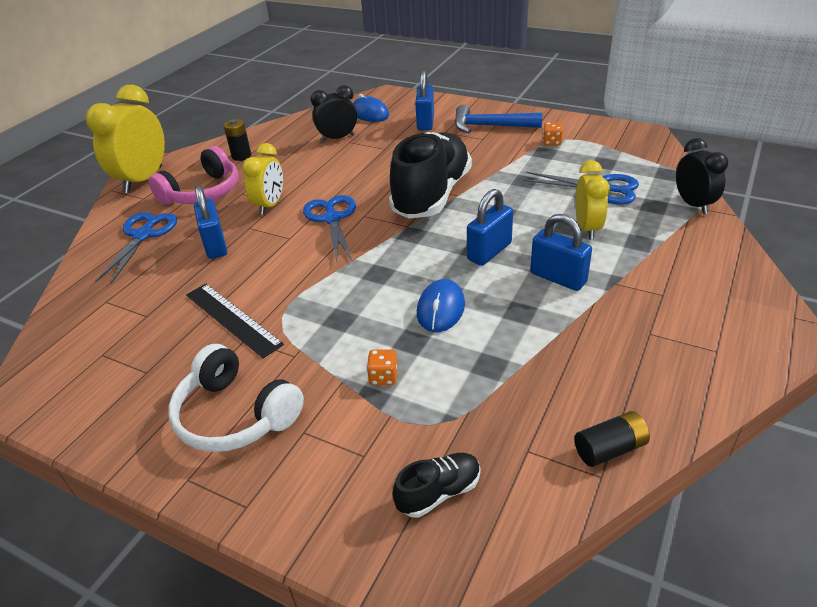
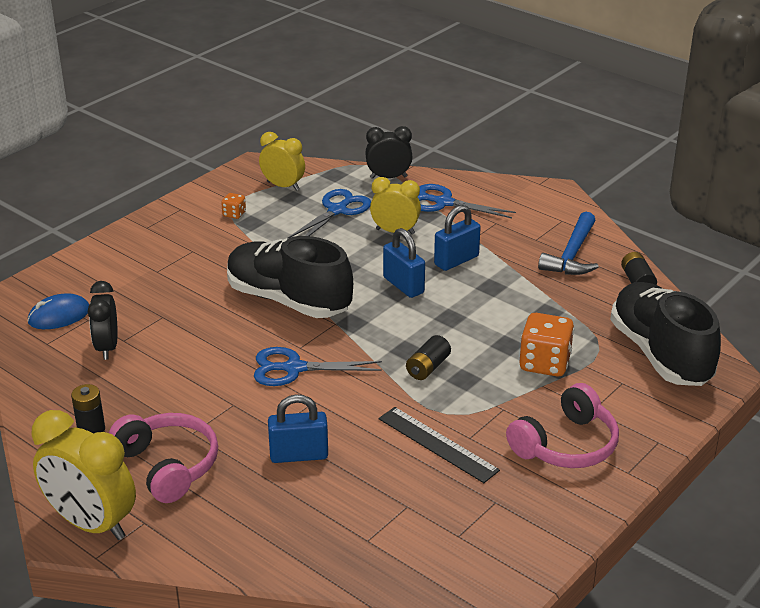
camera: 80 degrees left, 5 degrees down
blue scissors [95,212,177,284] -> blue scissors moved to [418,184,516,218]
white headphones [168,344,304,452] -> pink headphones [506,383,619,468]
black ruler [186,284,284,358] -> black ruler turned 75 degrees clockwise [379,407,500,483]
yellow clock [242,143,283,215] -> yellow clock moved to [259,132,305,191]
orange dice [367,349,398,385] -> orange dice [520,313,574,377], size x2.05
black shoe [393,453,481,518] -> black shoe [610,282,721,386], size x2.32
blue padlock [415,70,434,130] -> none
blue mouse [417,279,465,332] -> none
blue hammer [454,105,542,133] -> blue hammer moved to [538,212,599,275]
none -> black battery [406,335,451,380]

